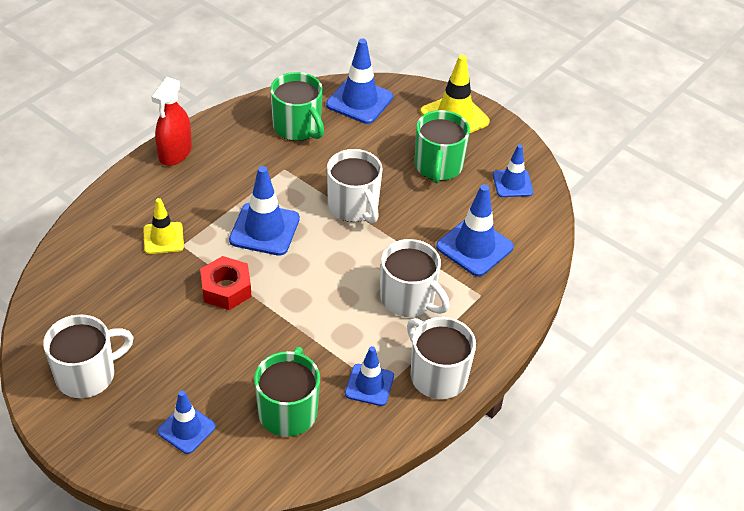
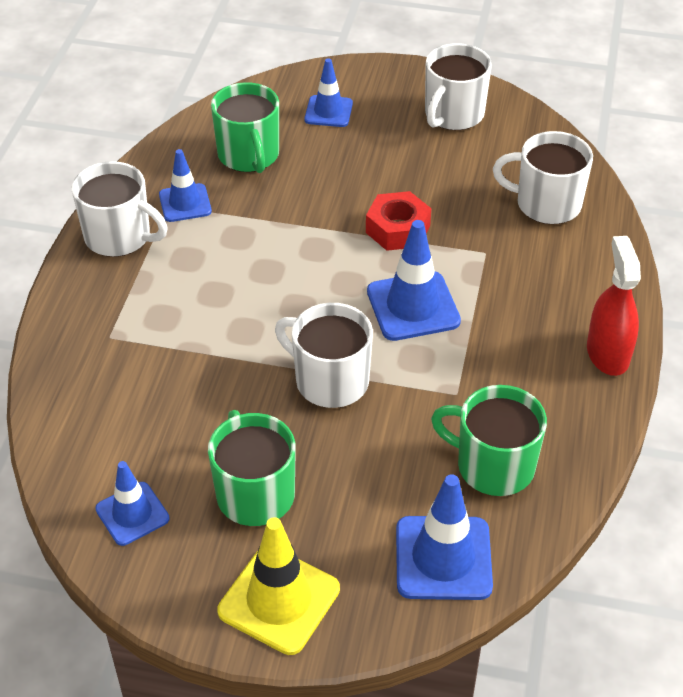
camera: 155 degrees right, 0 degrees up
yellow traffic cone [143,198,184,254] -> none
white mug [380,239,450,317] -> white mug moved to [493,131,593,224]
blue traffic cone [436,184,514,277] -> none

